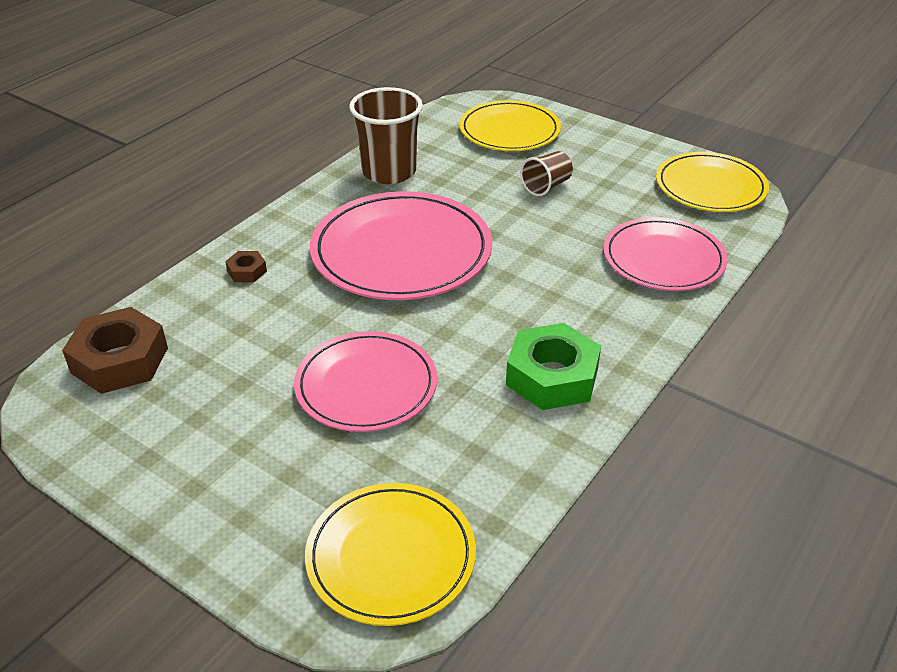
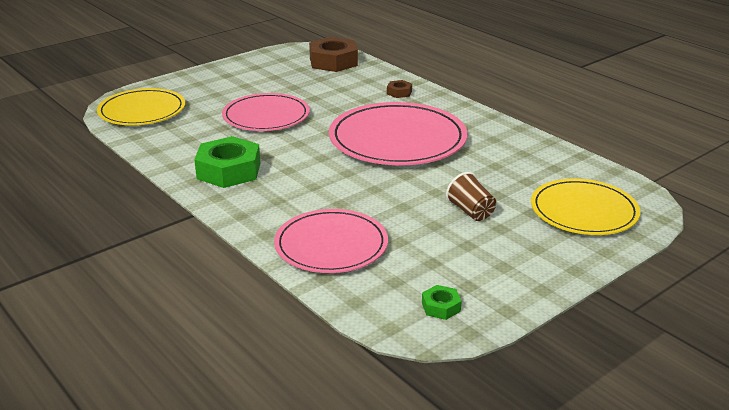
camera: 105 degrees right, 10 degrees down
brown cup [349,87,423,184] -> none
yellow plate [656,152,769,212] -> green nut [422,285,462,320]

